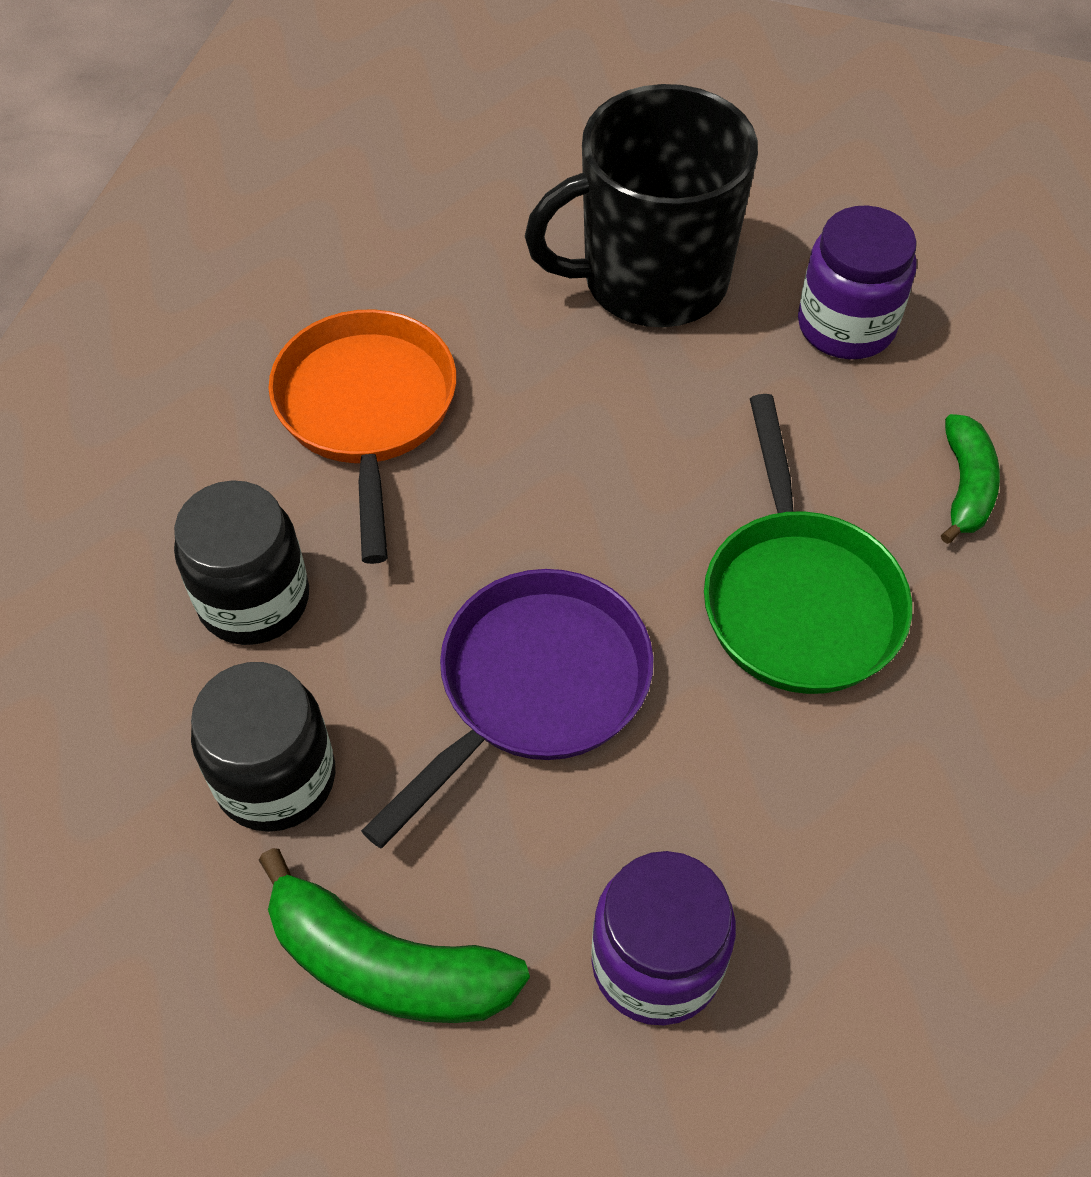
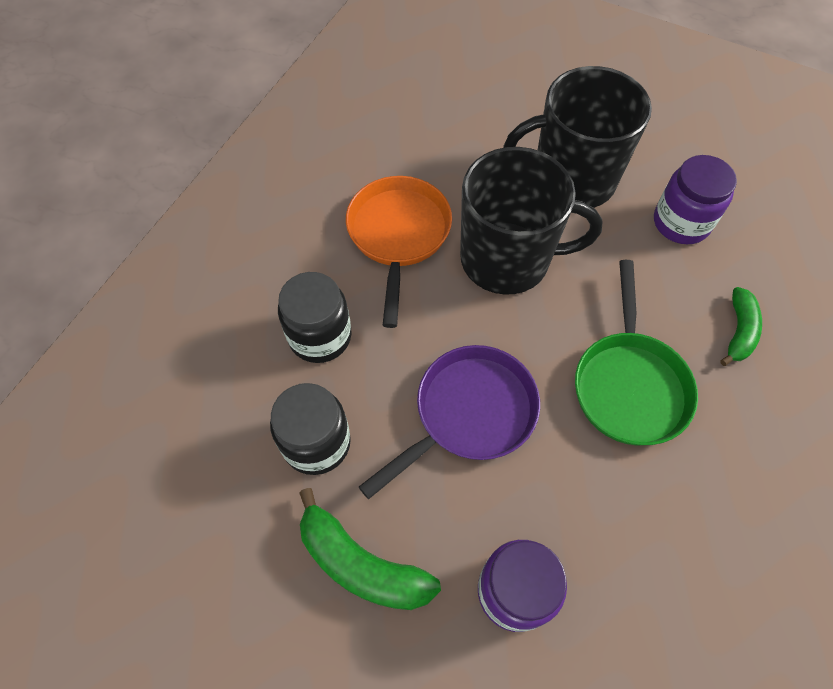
camera: 10 degrees right, 5 degrees up
none -> black mug [460,147,602,295]

